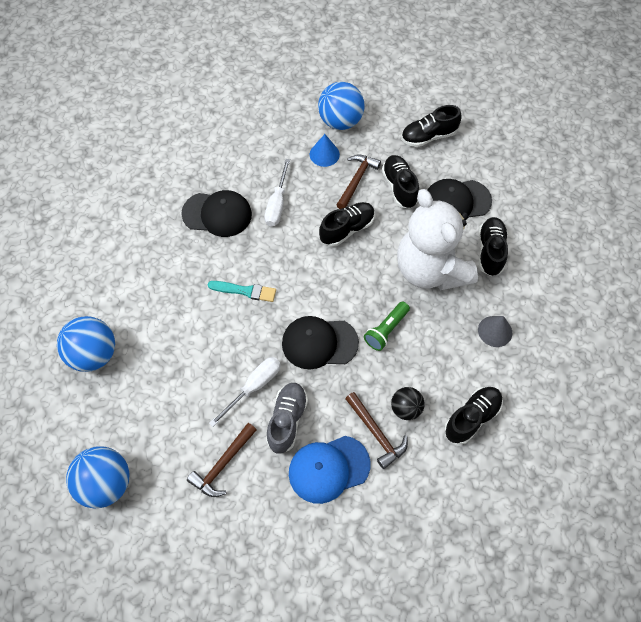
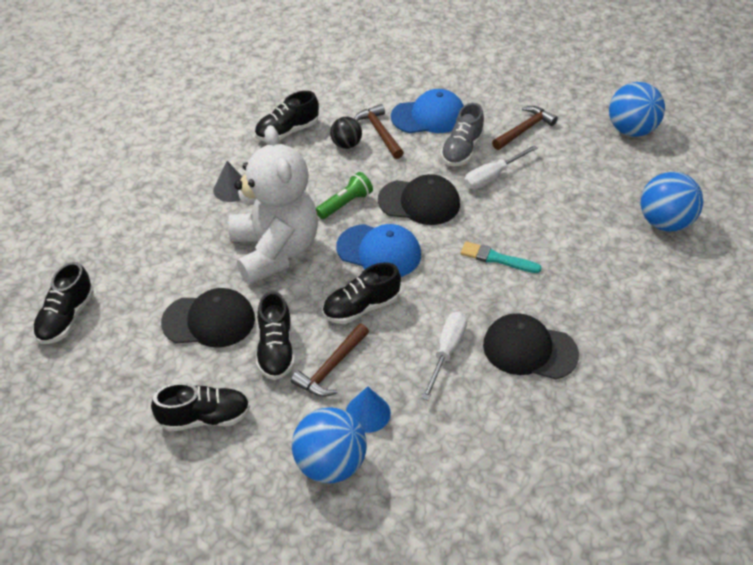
camera: 170 degrees left, 15 degrees down
black shoe [478,217,508,276] -> black shoe moved to [33,262,94,344]
none -> blue cap [336,224,421,277]

